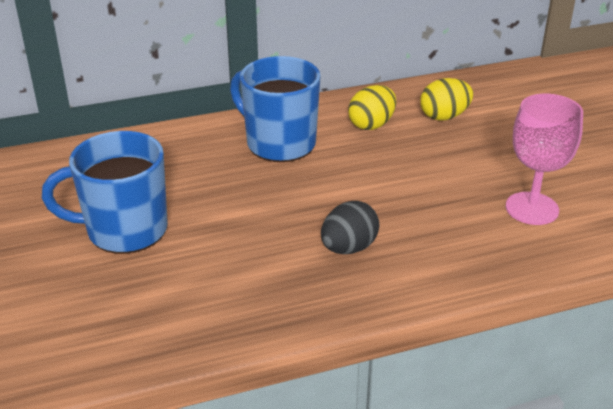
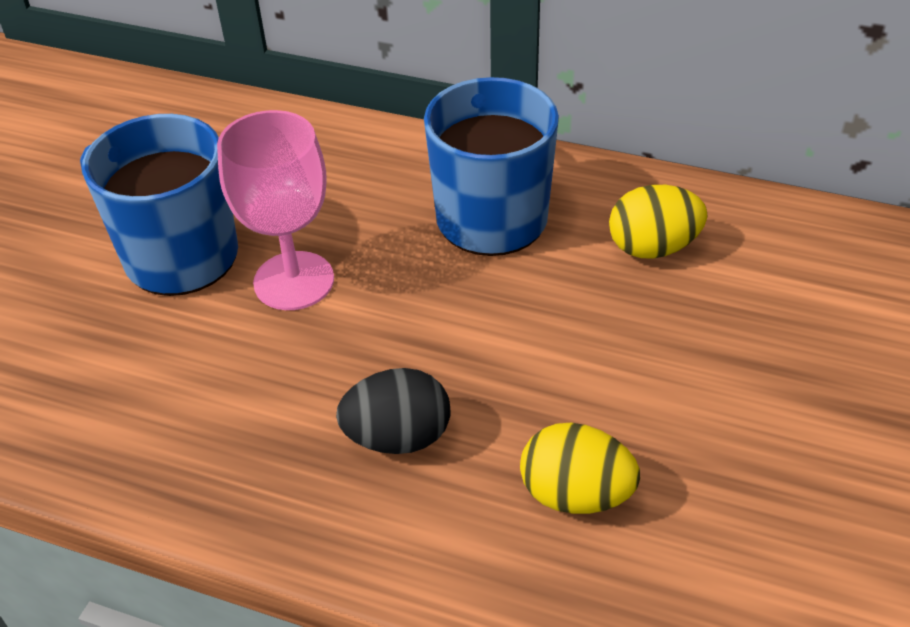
camera: 40 degrees right, 10 degrees up
yellow egg [420,78,473,121] -> yellow egg moved to [520,423,640,514]
pink goblet [506,94,583,225] -> pink goblet moved to [217,110,334,310]

